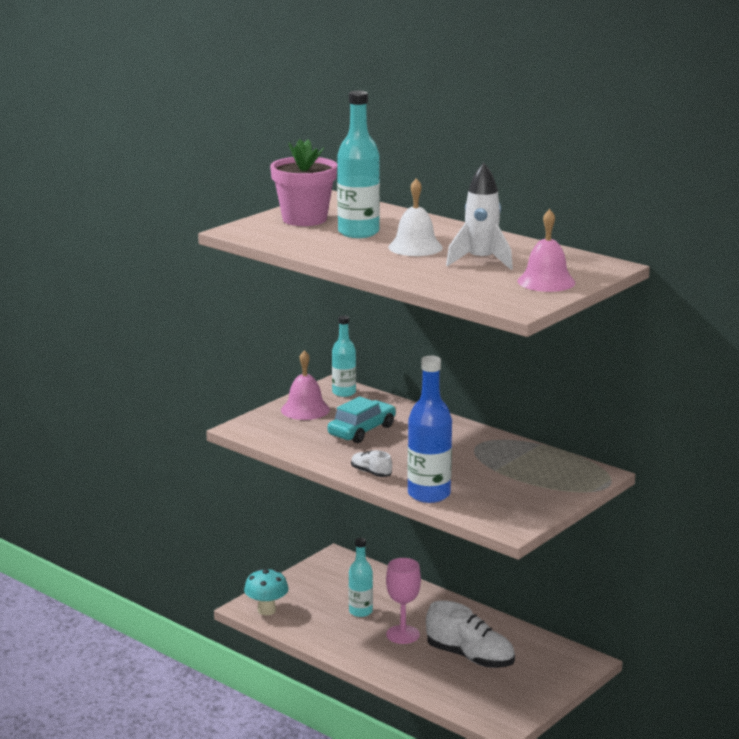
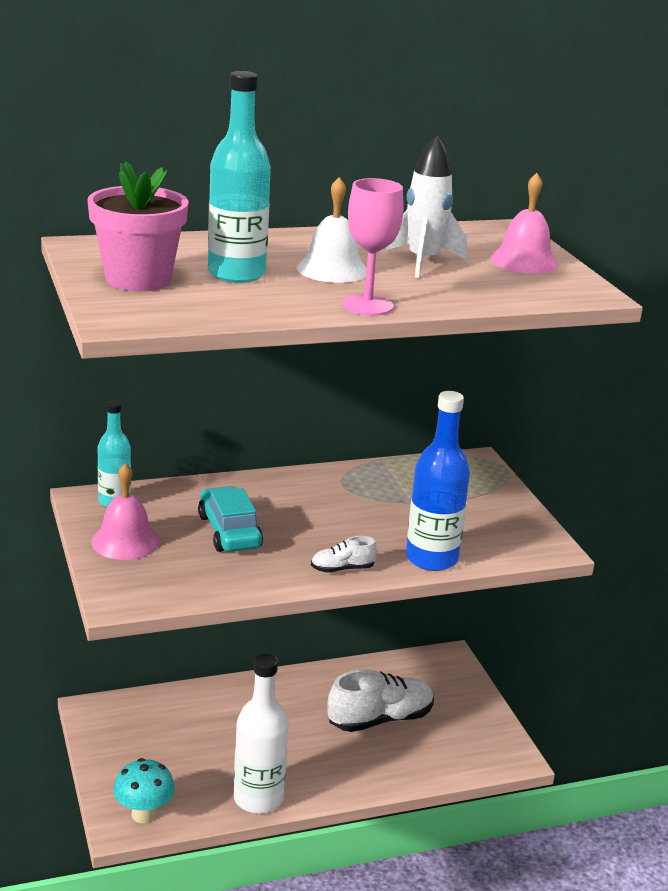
camera: 60 degrees left, 5 degrees up
turquoise bottle [349,538,373,617] -> none
pink goblet [386,558,421,644] -> pink goblet moved to [342,178,404,316]
none -> white bottle [234,654,288,814]

